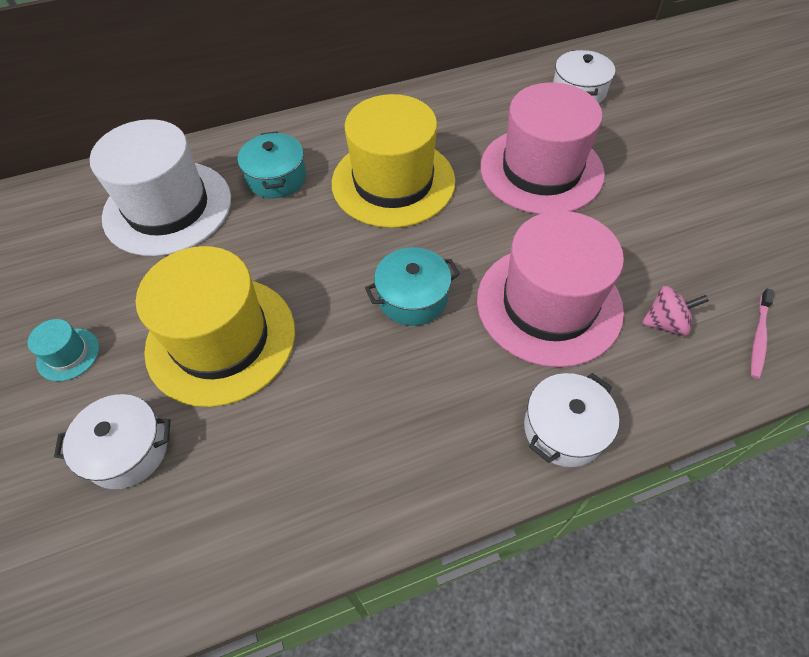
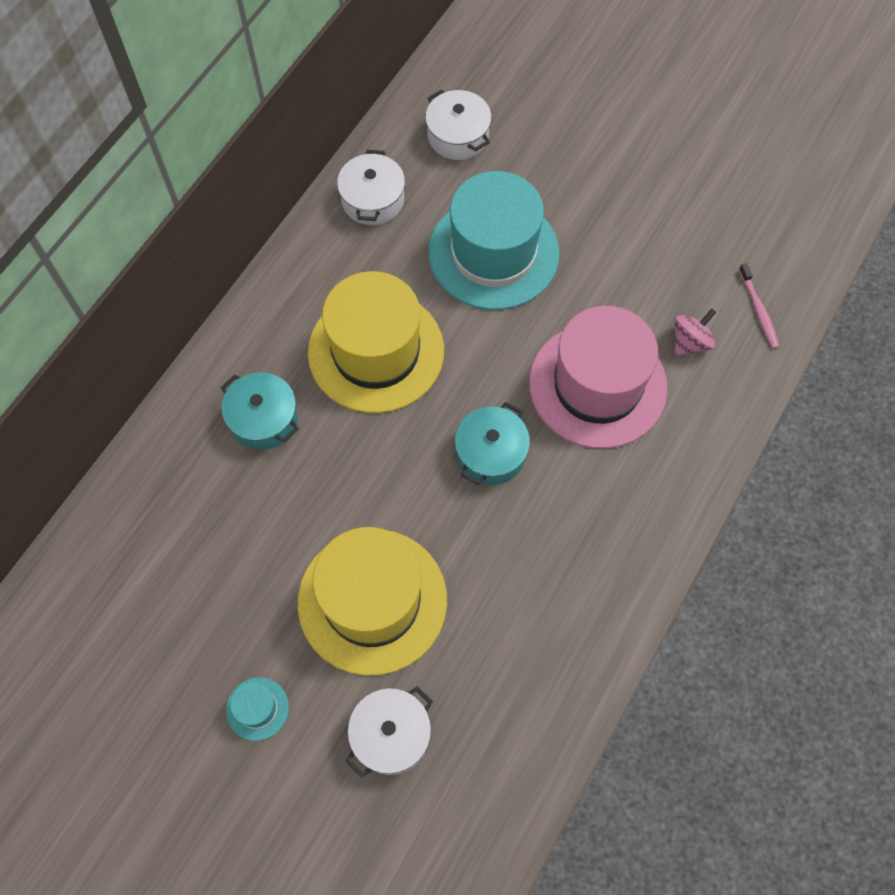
camera: 40 degrees left, 10 degrees up
white hat [90,119,231,256] -> none
pink hat [480,82,605,214] -> turquoise hat [428,171,560,310]
white pot [524,373,619,467] -> white pot moved to [337,150,405,225]

